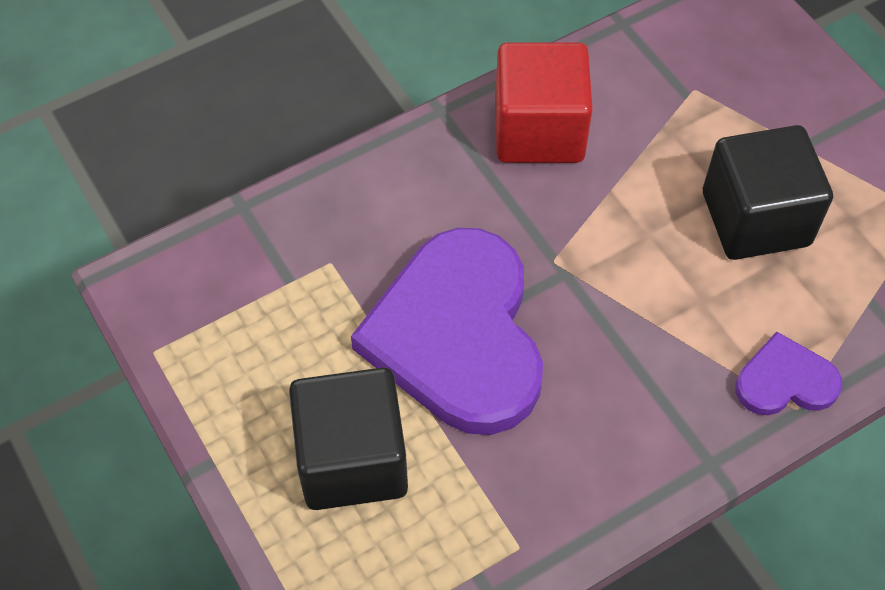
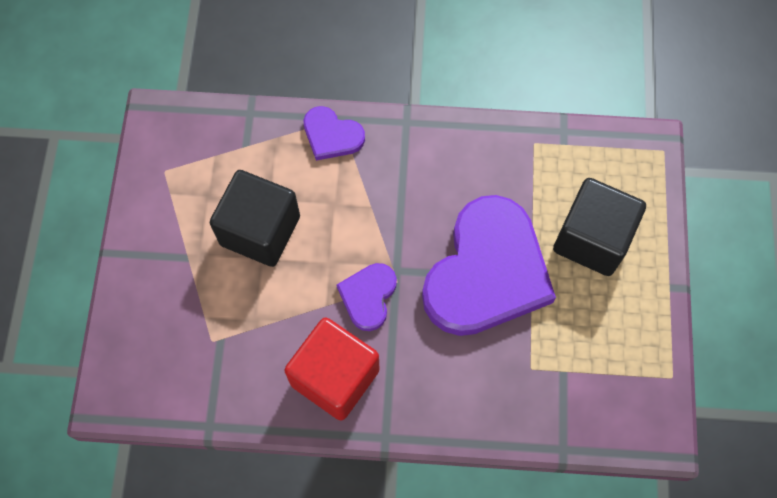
camera: 145 degrees left, 10 degrees up
none -> purple heart [336,263,397,331]

